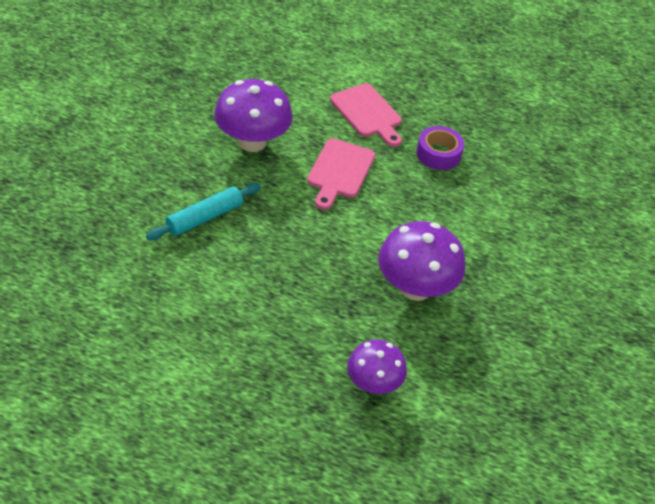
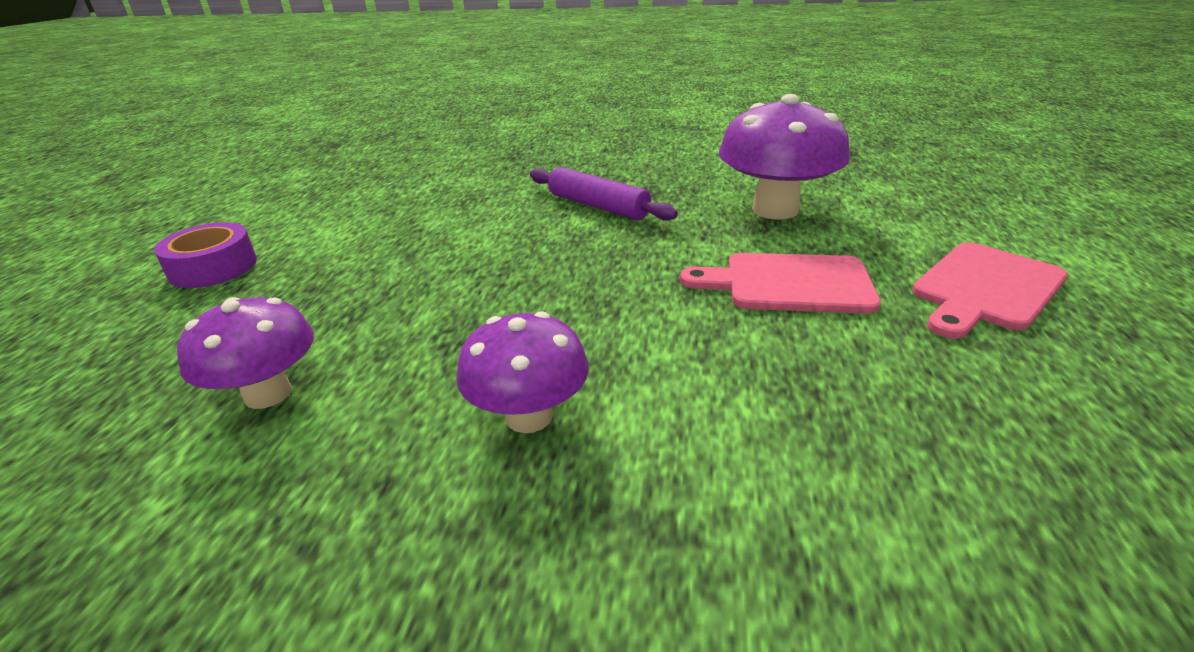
camera: 85 degrees right, 15 degrees down
turquoise rolling pin [146,183,260,240] -> purple rolling pin [530,167,678,221]
purple mushroom [378,221,466,301] -> purple mushroom [456,311,589,433], size x0.64
purple tape [416,126,464,170] -> purple tape moved to [154,222,257,288]

